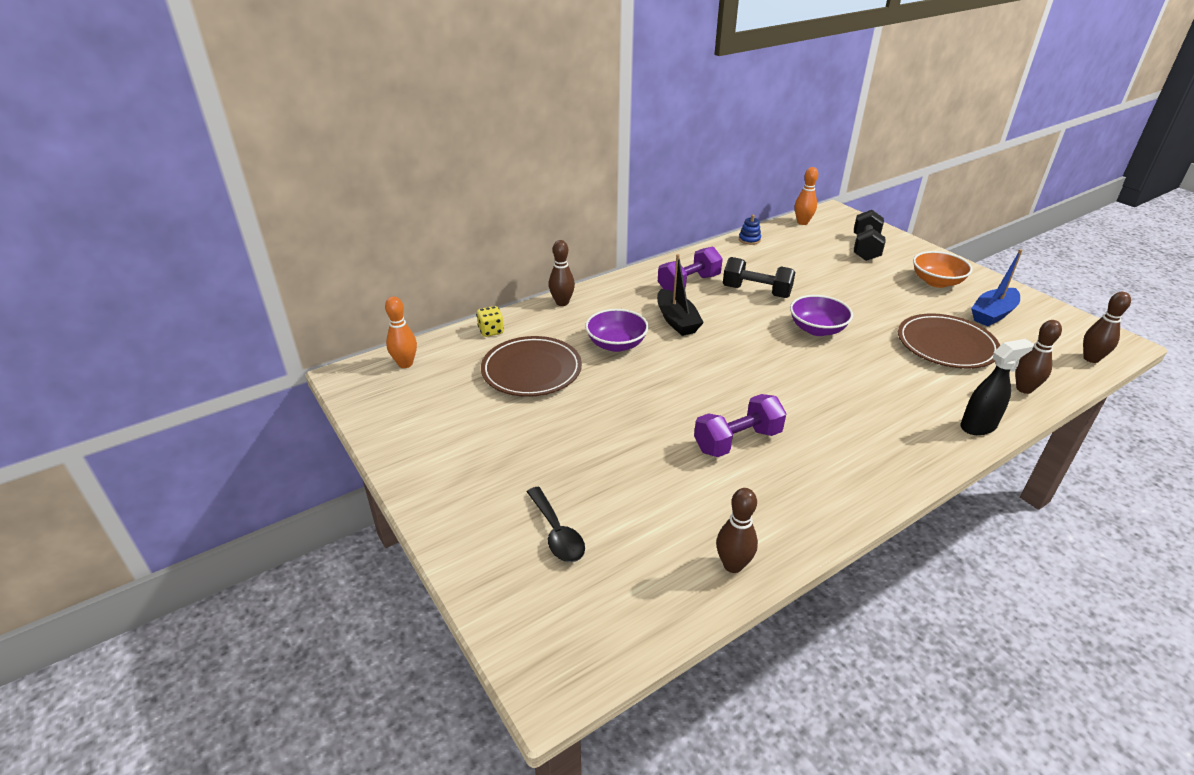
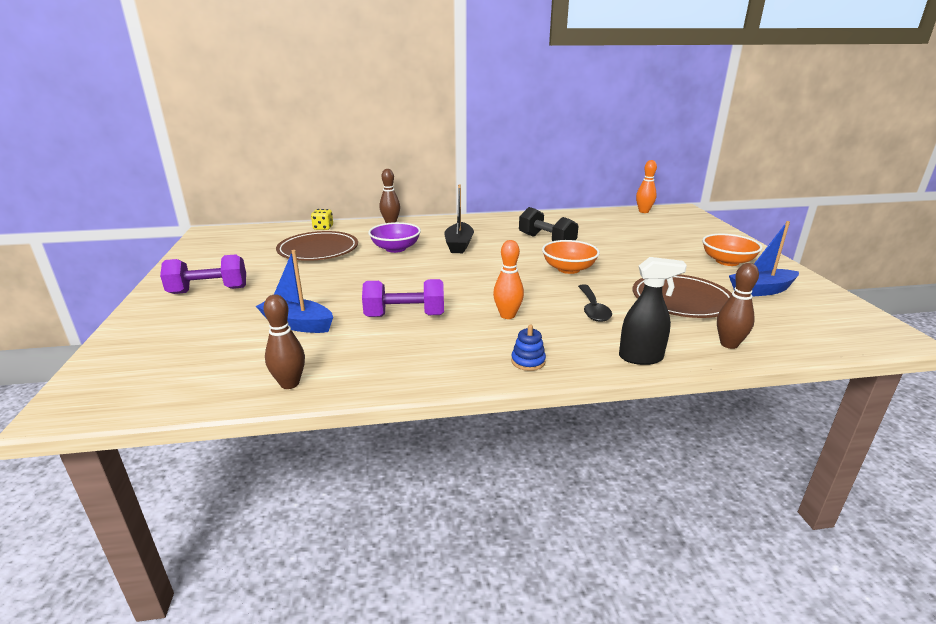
camera: 25 degrees right, 10 degrees down
orange bowling pin [385,296,417,368] -> orange bowling pin moved to [493,240,524,319]
black spoon [527,487,585,562] -> black spoon moved to [578,285,612,322]
purple dumbbell [658,247,723,292] -> purple dumbbell moved to [160,254,246,294]
blue stacking toy [739,215,761,245] -> blue stacking toy moved to [511,325,546,371]
purple bowl [790,295,853,336] -> orange bowl [542,240,600,274]
black dumbbell [854,210,886,261] -> none
brown bowling pin [1083,292,1131,363] -> none
none -> blue boat [256,250,333,333]

